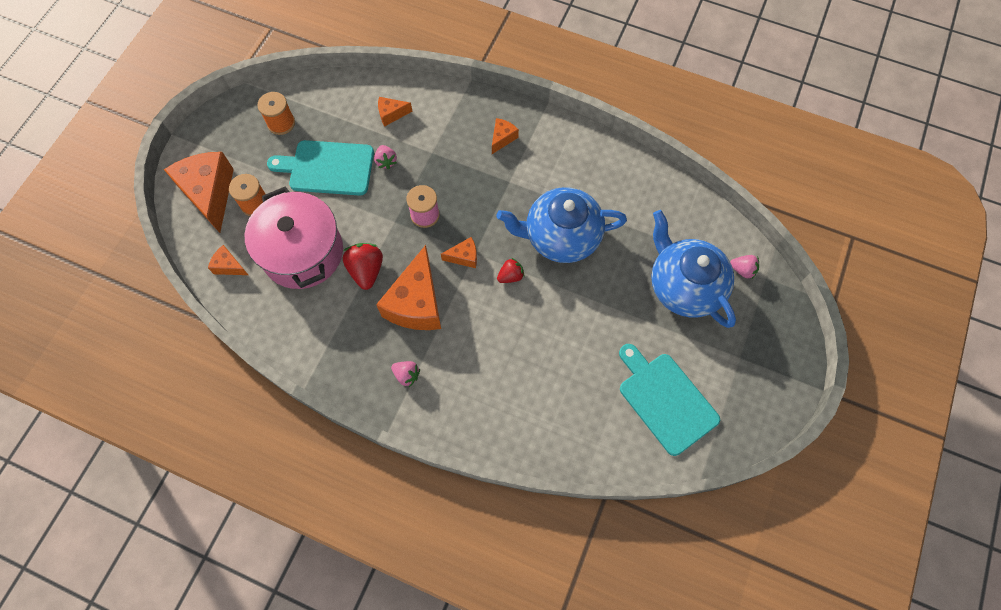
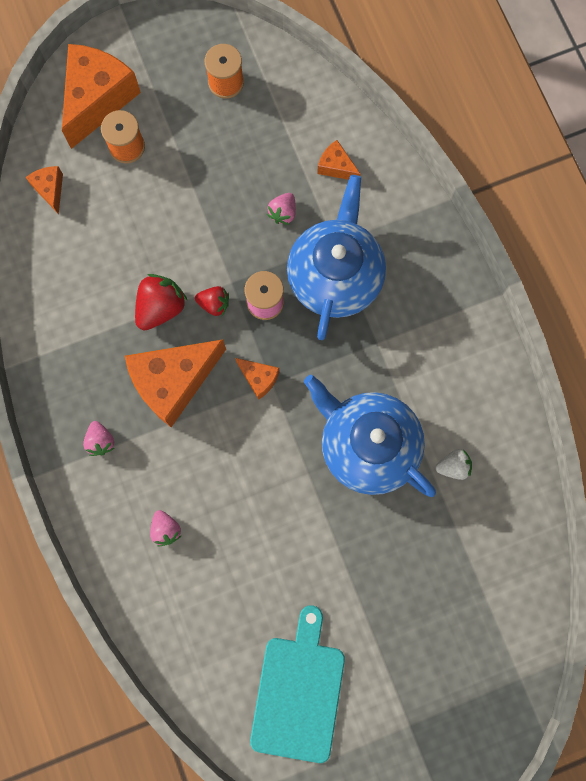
camera: 45 degrees right, 10 degrees up
pink pot [245,187,343,289] -> none
turquoise cutting board [267,140,374,196] -> none
orange cheese [492,118,519,154] -> none
red strawberry [497,258,525,283] -> red strawberry moved to [195,286,229,316]
blue teapot [651,210,736,328] -> blue teapot moved to [287,175,386,340]
pink strawberry [730,255,759,279] -> pink strawberry moved to [150,510,181,546]
none -> white strawberry [436,449,472,480]

